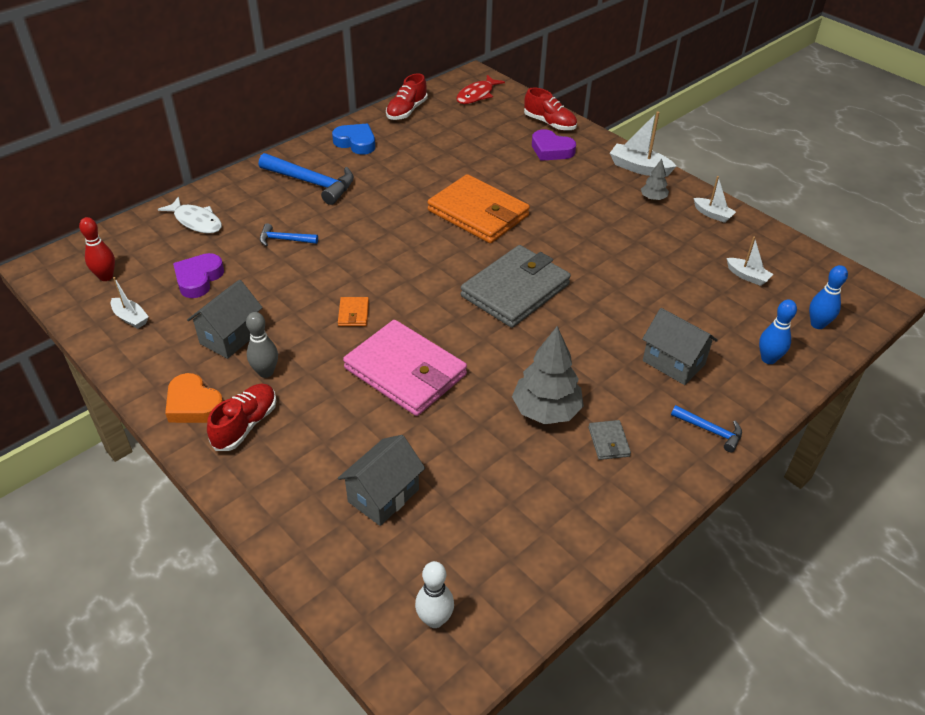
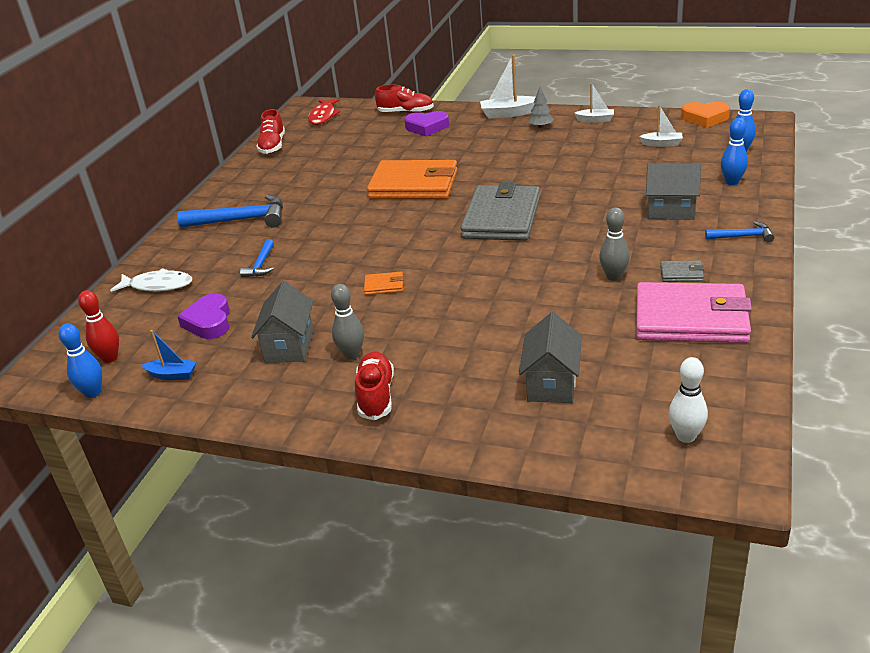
camera: 25 degrees left, 10 degrees down
white boat [111,277,149,329] -> blue boat [142,330,197,380]
orange heart [165,373,223,423] -> orange heart moved to [681,102,730,128]
blue hammer [260,223,318,246] -> blue hammer turned 60 degrees counterclockwise [240,239,274,277]
blue heart [332,124,375,155] -> none
orange wallet [338,297,369,326] -> orange wallet turned 60 degrees counterclockwise [364,272,403,295]
pink wallet [343,320,467,416] -> pink wallet moved to [636,282,752,343]
grey tree [512,326,584,424] -> grey bowling pin [599,207,630,281]
grey wallet [588,420,631,460] -> grey wallet turned 45 degrees counterclockwise [660,260,704,282]
none -> blue bowling pin [59,323,102,398]

